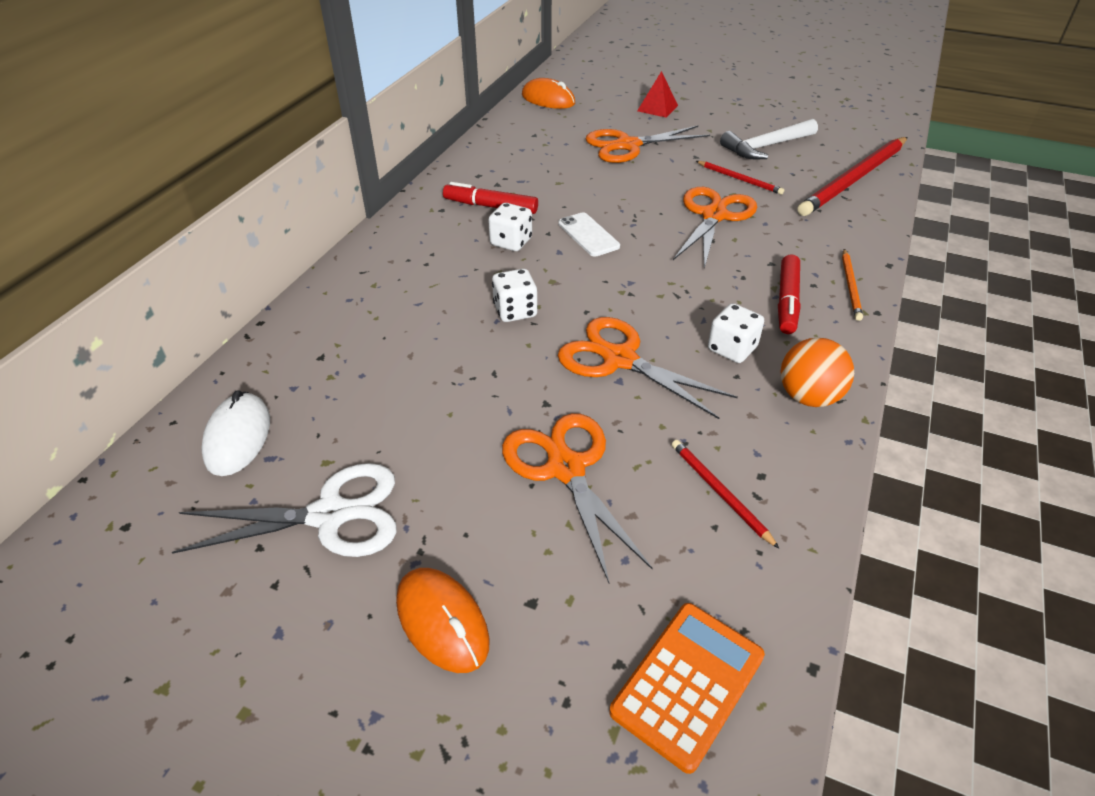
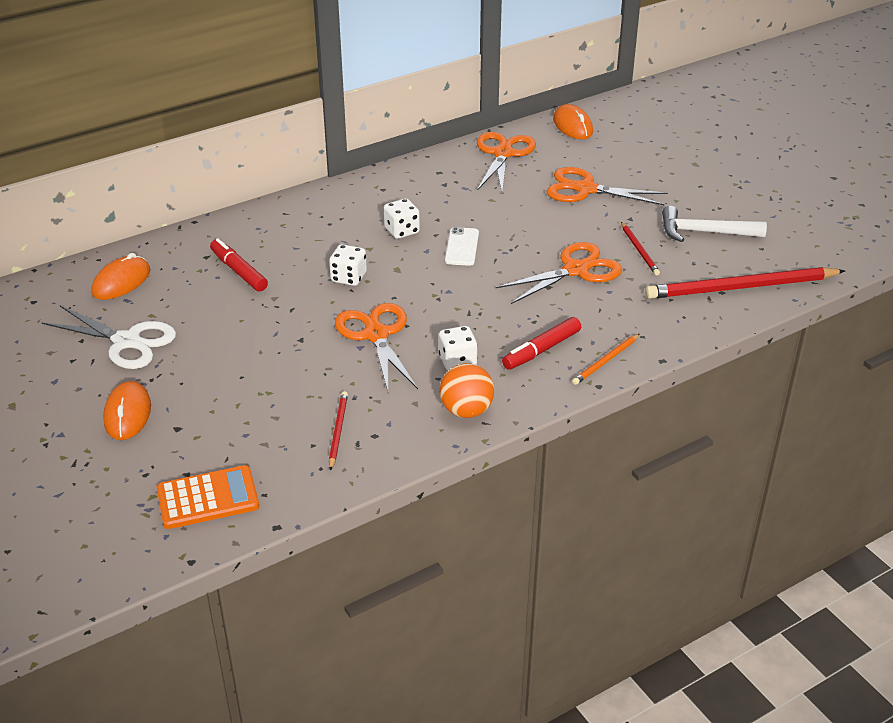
camera: 35 degrees right, 5 degrees down
white mouse [201,390,270,476] -> orange mouse [92,253,151,300]
red marker [443,182,538,214] -> red marker moved to [210,238,268,292]
orange scissors [502,413,653,583] -> orange scissors moved to [477,132,536,192]
red pyramid [637,71,678,118] -> none

